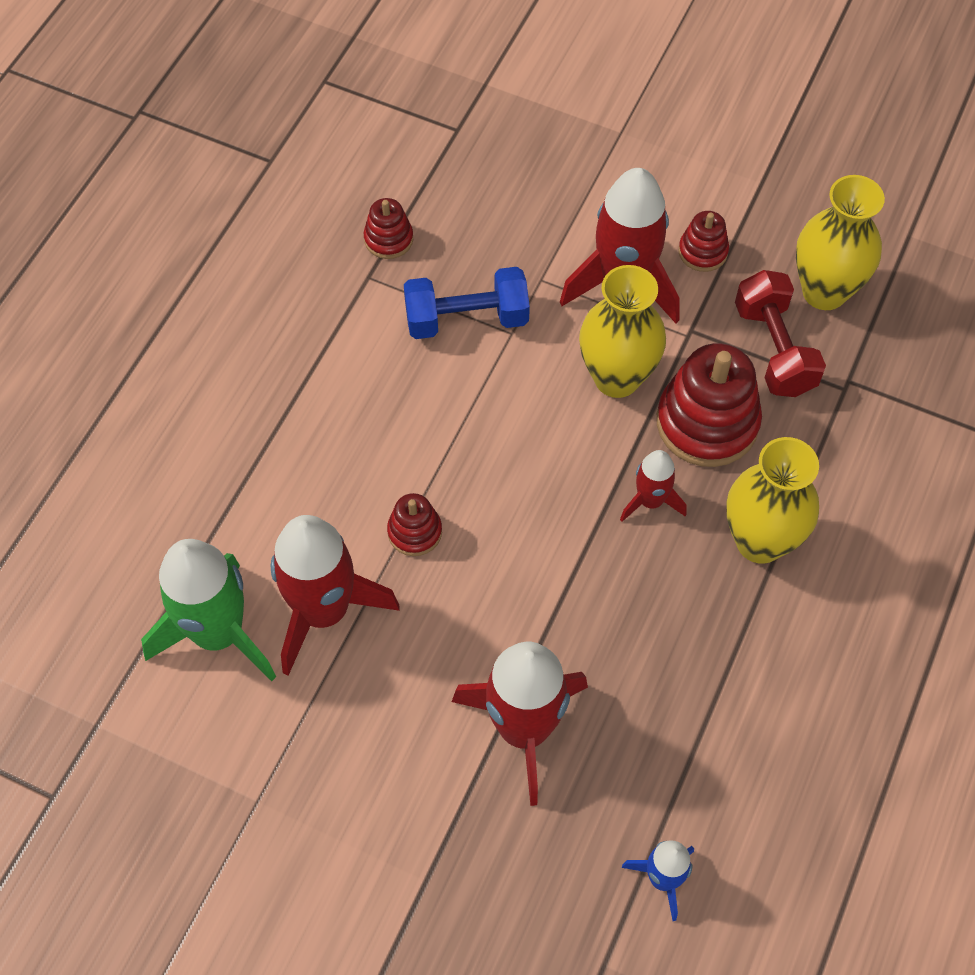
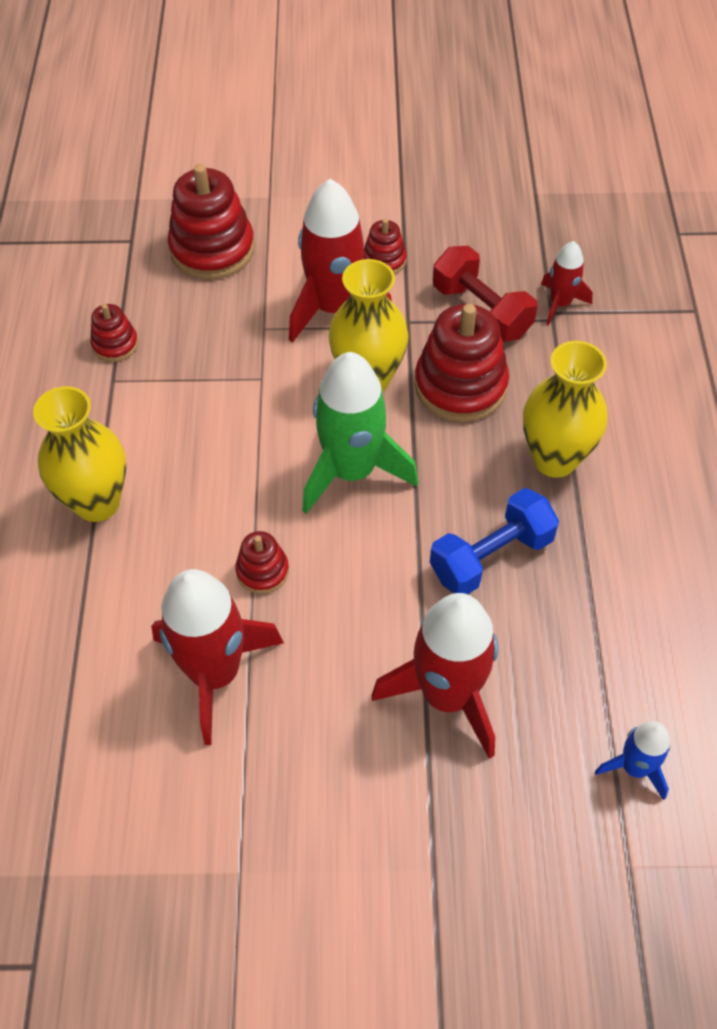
camera: 25 degrees left, 5 degrees down
green rocket [141,539,276,681] -> green rocket moved to [302,352,418,514]
blue dumbbell [404,267,530,339] -> blue dumbbell moved to [430,488,559,594]
red rocket [620,450,687,522] -> red rocket moved to [541,241,593,325]
yellow vase [796,175,885,310] -> yellow vase moved to [33,386,126,522]
none -> red stacking toy [168,164,255,280]

